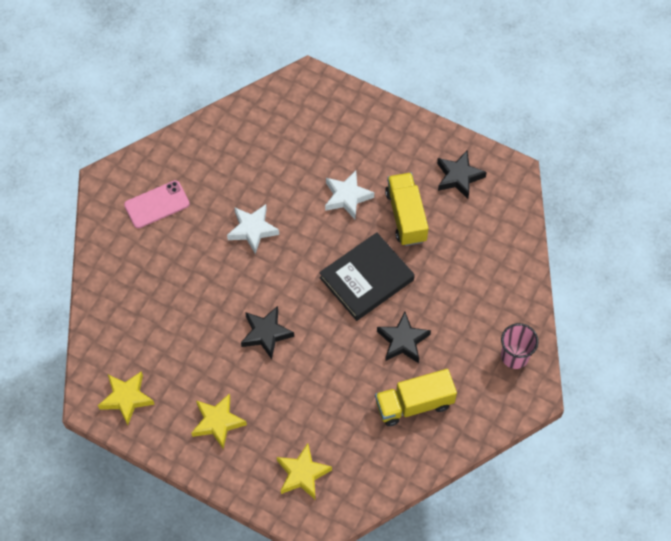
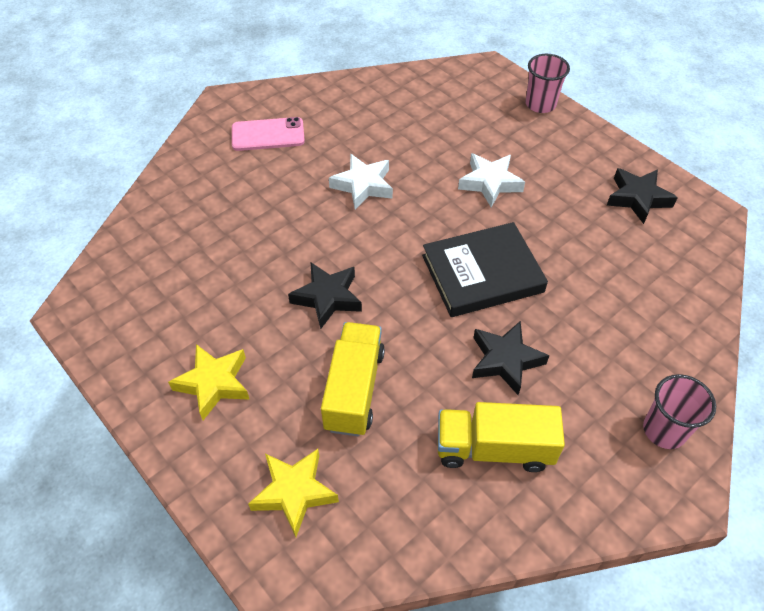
camera: 20 degrees right, 10 degrees down
yellow star [98,371,155,425] -> none
yellow truck [385,173,429,246] -> yellow truck moved to [321,322,385,437]
none -> pink cup [525,54,570,113]

